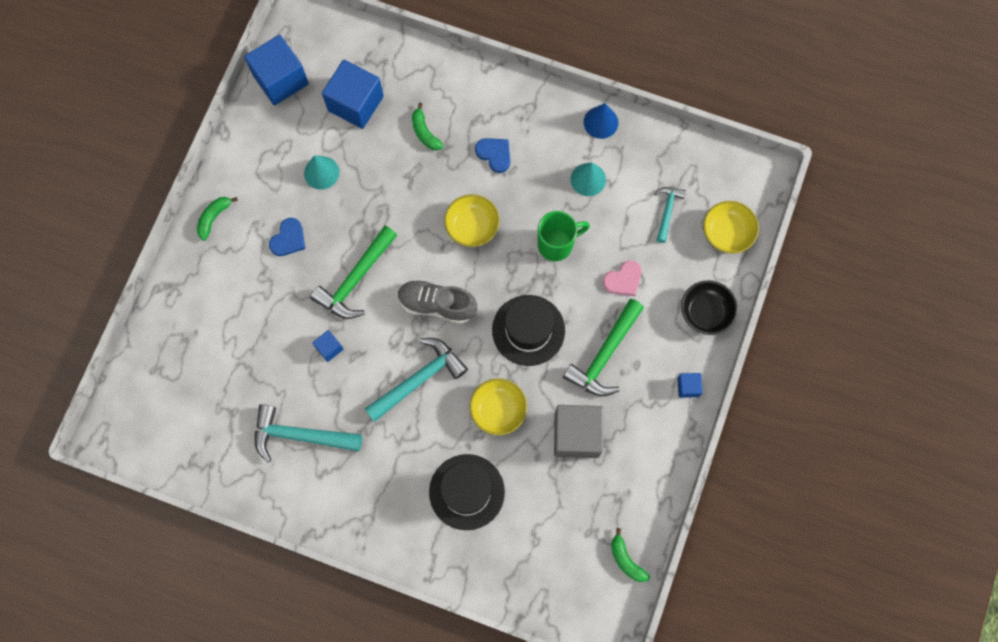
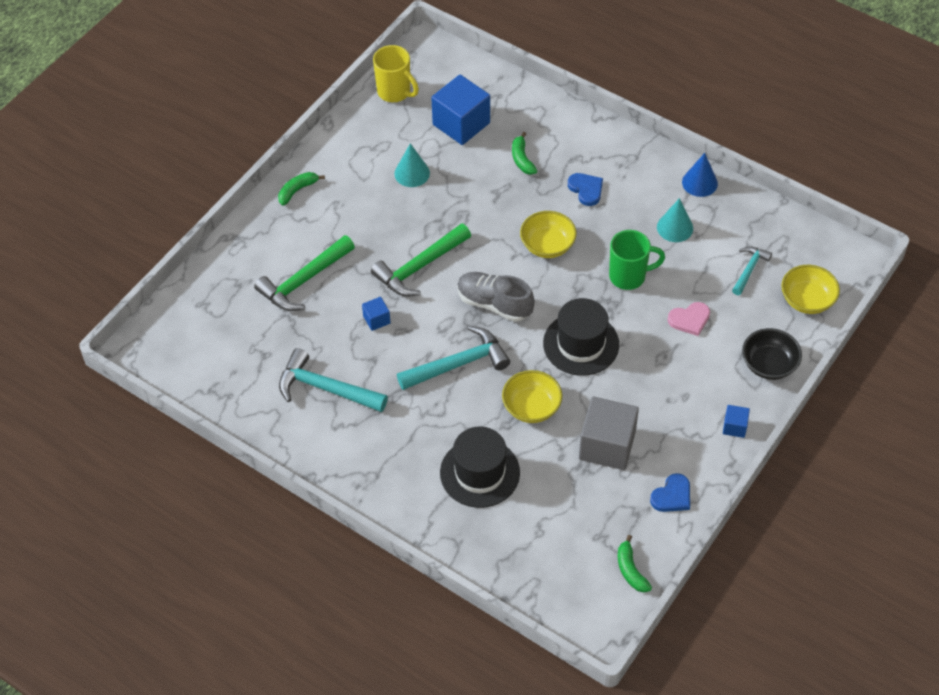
camera: 15 degrees right, 20 degrees down
blue cube [244,35,309,105] -> yellow mug [373,45,419,102]
blue heart [269,218,305,256] -> blue heart moved to [650,473,690,512]
green hammer [563,299,644,397] -> green hammer moved to [254,235,355,311]

